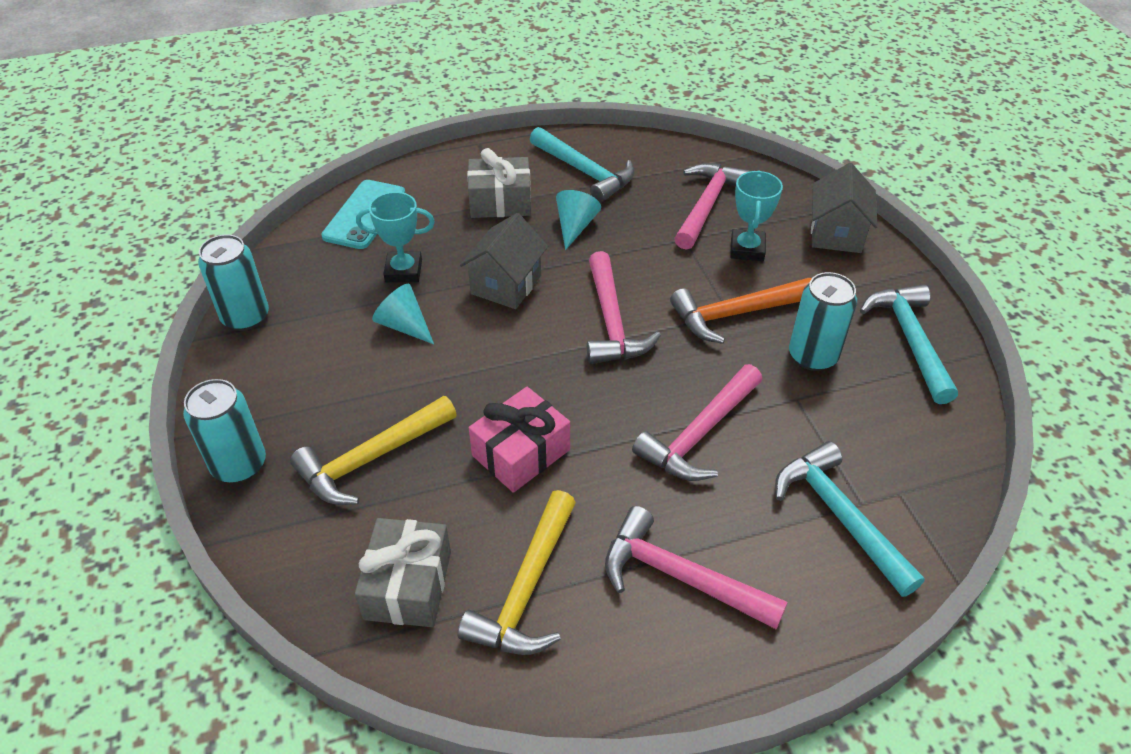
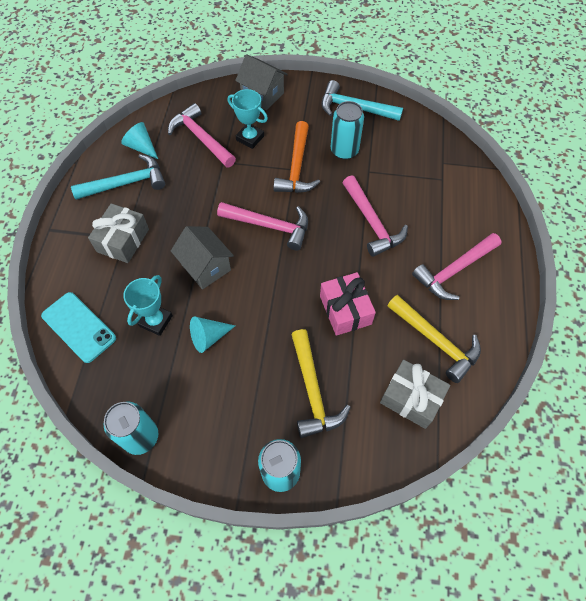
camera: 65 degrees left, 15 degrees up
turquoise cone [556,190,601,250] -> turquoise cone moved to [121,122,158,159]
turquoise hammer [775,441,925,597] -> none

